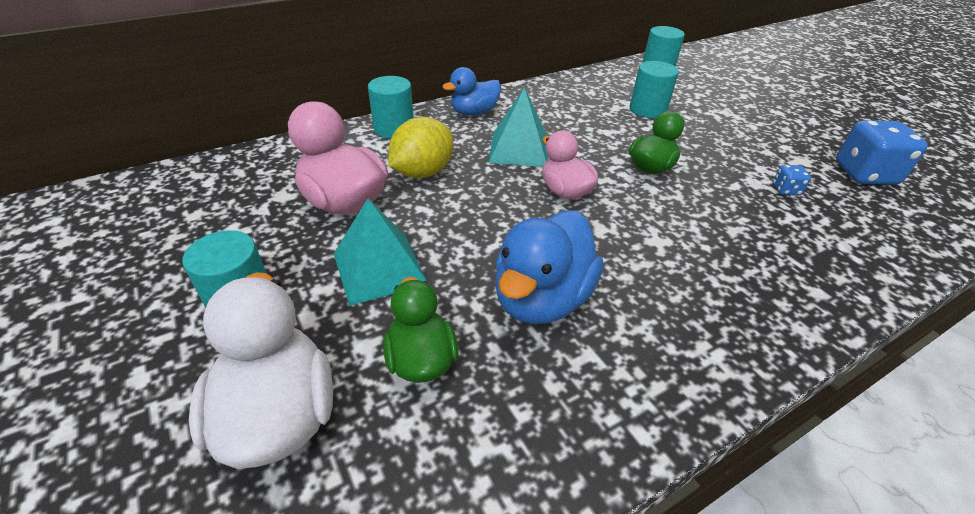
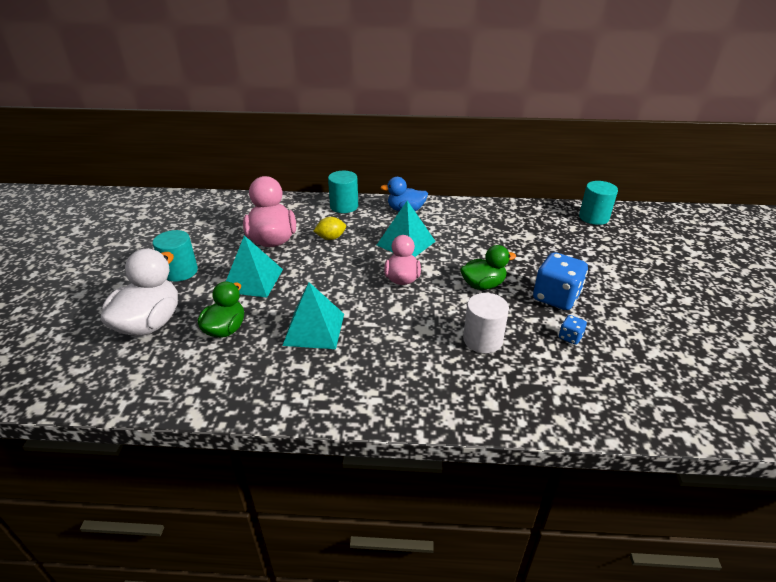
camera: 35 degrees right, 5 degrees down
yellow lemon [388,117,453,178] -> yellow lemon [314,217,346,240], size x0.59
blue duck [495,210,603,324] -> turquoise pyramid [282,282,344,349]
turquoise cylinder [629,61,679,118] -> none
blue dice [836,120,928,185] -> blue dice moved to [533,252,588,310]
none -> white cylinder [463,293,509,353]

